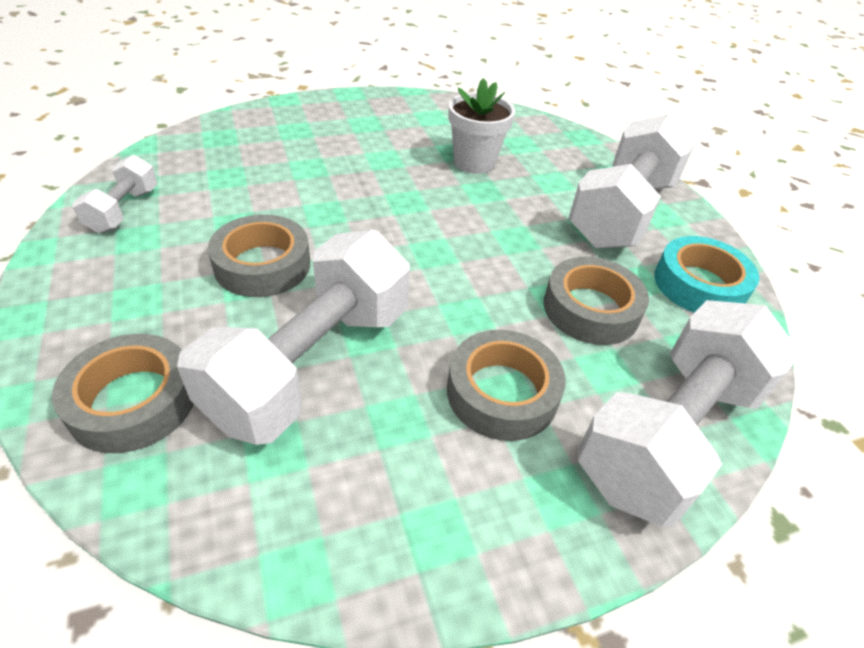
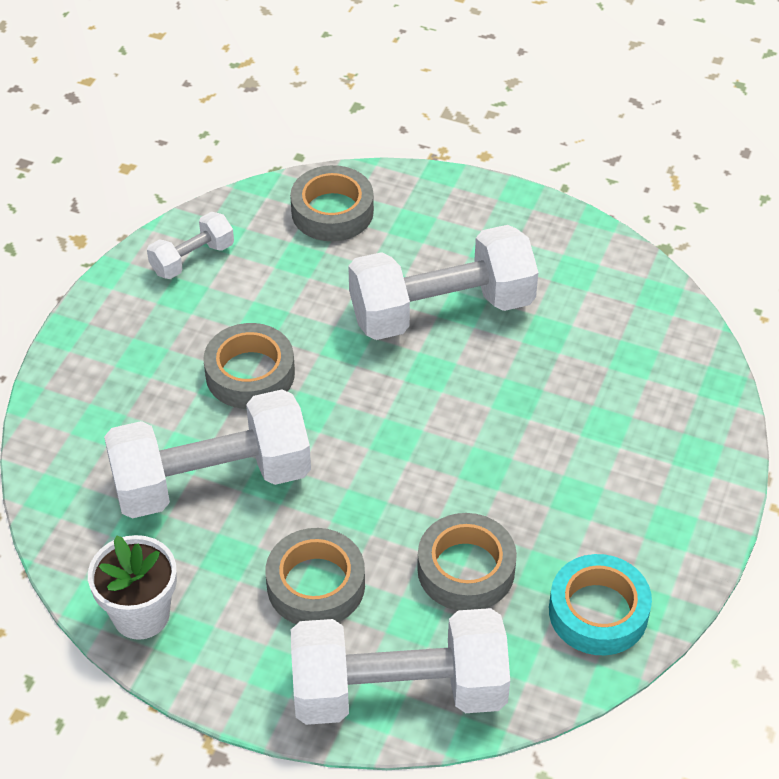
camera: 45 degrees right, 5 degrees up
grey tape [52,334,194,453] -> grey tape moved to [290,165,374,241]
white flower pot [448,78,515,174] -> white flower pot moved to [88,535,177,640]
white dumbbell [568,114,695,249] -> white dumbbell moved to [348,225,539,340]

